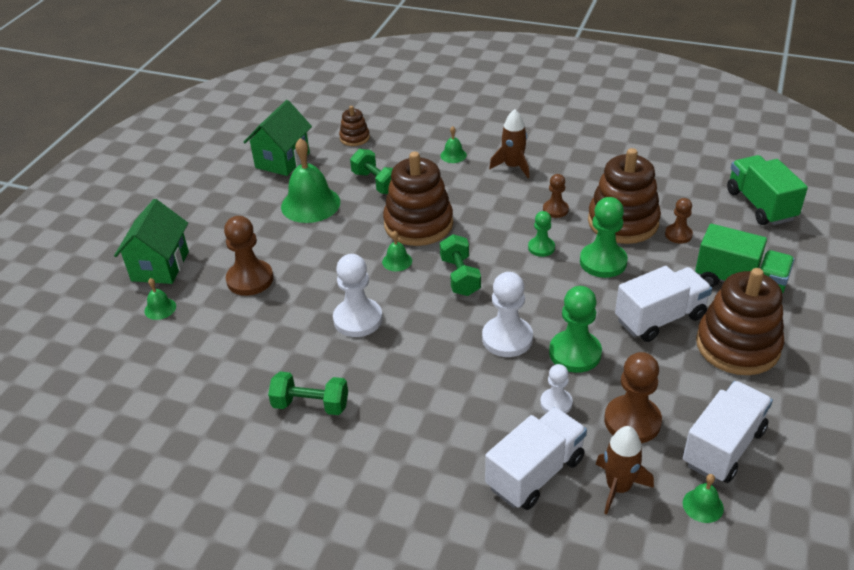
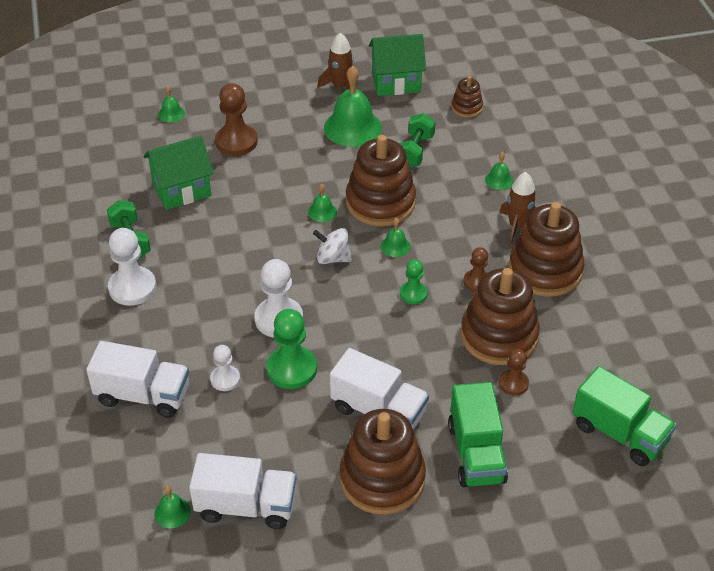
camera: 55 degrees right, 5 degrees up
green house [114,199,189,284] -> green house moved to [143,135,214,210]
white pawn [333,254,383,337] -> white pawn moved to [108,228,156,306]
green dumbbell [440,234,481,296] -> white spinning top [313,228,352,264]
green pawn [580,197,628,278] -> none
brown rocket [596,426,654,515] -> brown rocket moved to [317,33,353,90]
brown pawn [604,352,662,443] -> none
green truck [727,155,808,225] -> green truck turned 90 degrees clockwise [573,366,677,466]
none -> green bell [381,218,411,257]
none -> brown stacking toy [509,202,584,297]

